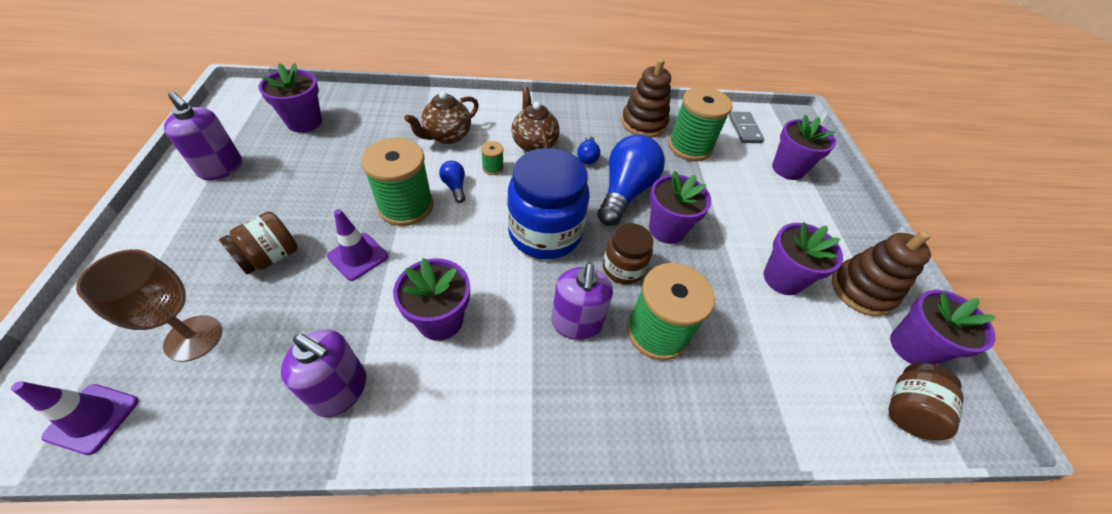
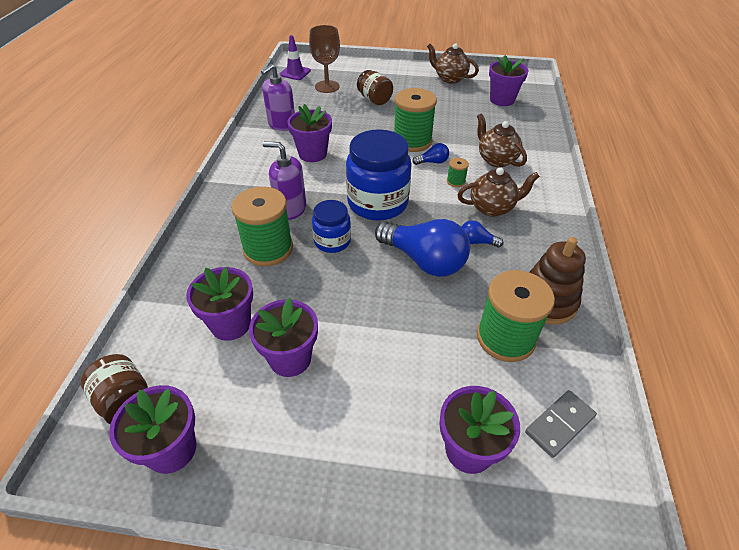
camera: 105 degrees right, 5 degrees down
purple soap dispenser [164,91,242,180] -> brown teapot [427,43,479,84]
purple traffic cone [327,209,388,281] -> none
brown jar [603,223,653,284] -> blue jar [312,200,351,253]
purple flower pot [649,171,711,244] -> purple flower pot moved to [186,267,253,341]
grey domino [729,112,764,143] -> grey domino turned 45 degrees counterclockwise [525,390,597,458]
brown stacking toy [832,231,931,316] -> none

